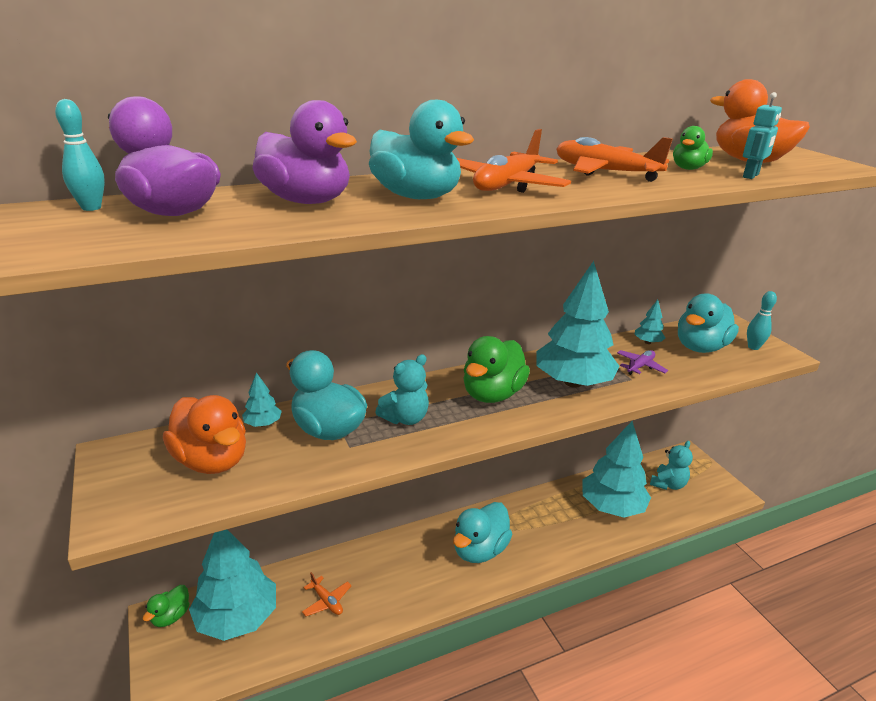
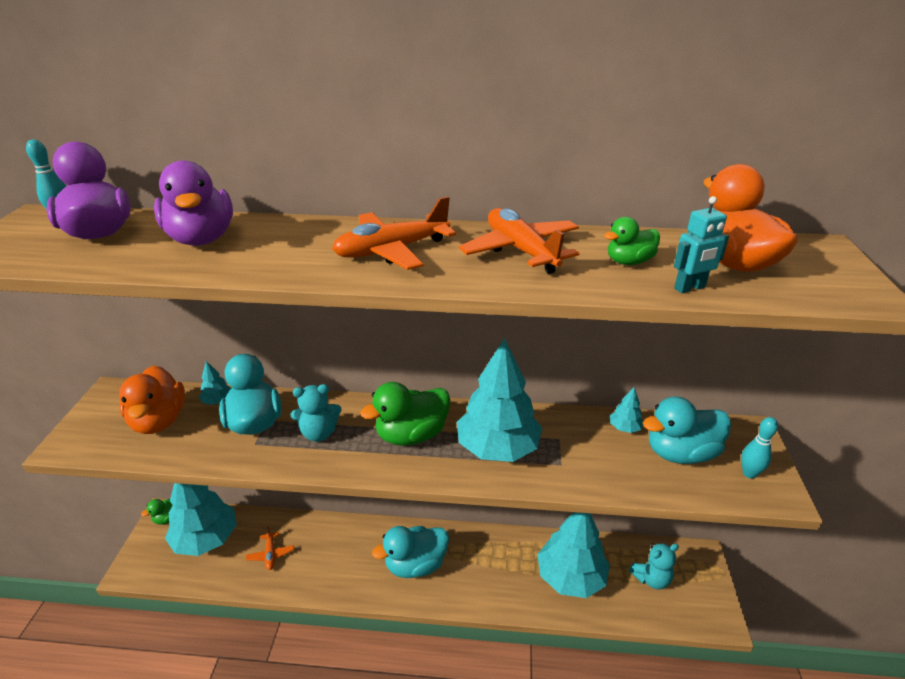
camera: 30 degrees right, 5 degrees up
turquoise duck [369,100,474,199] -> none
purple plane [617,350,668,375] -> none

